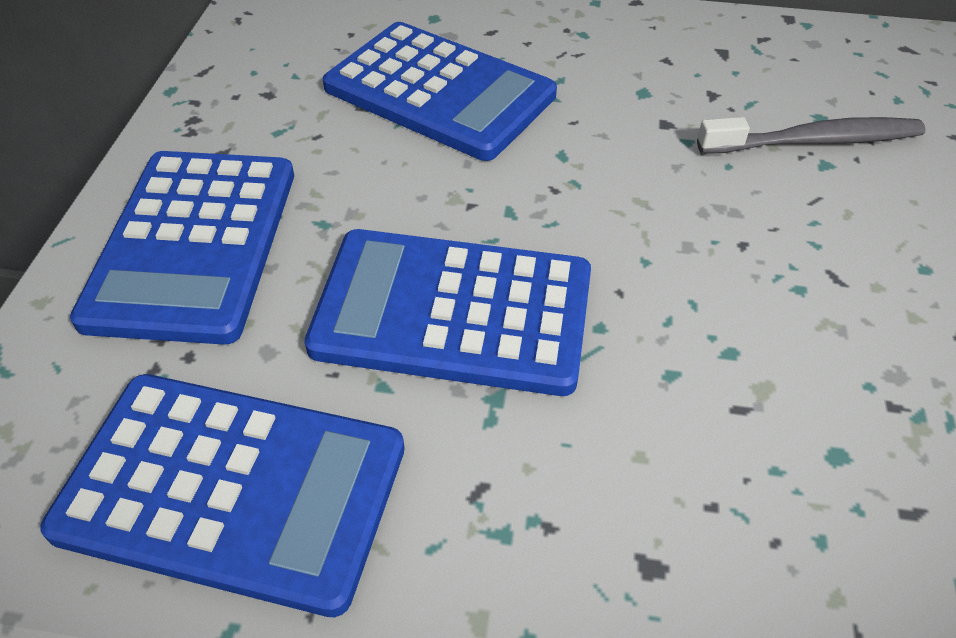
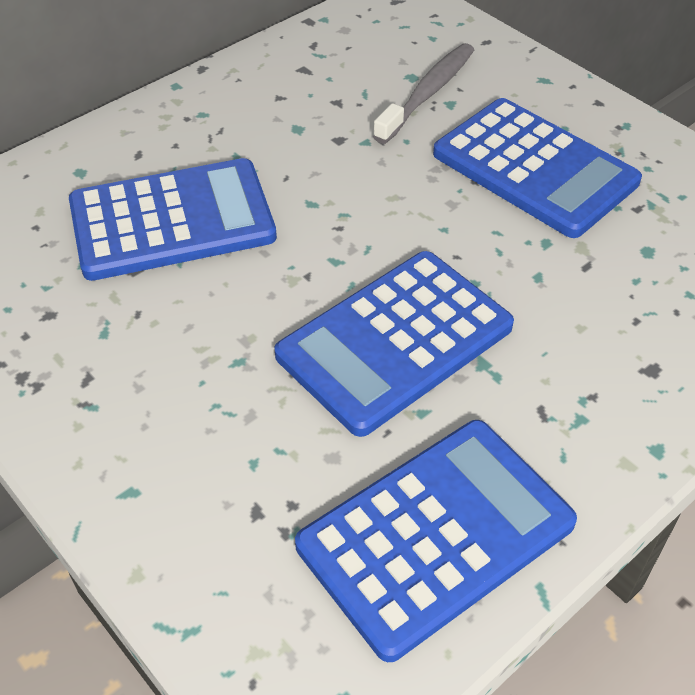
camera: 50 degrees left, 0 degrees up
blue calculator [70,151,294,345] -> blue calculator moved to [433,98,642,238]

